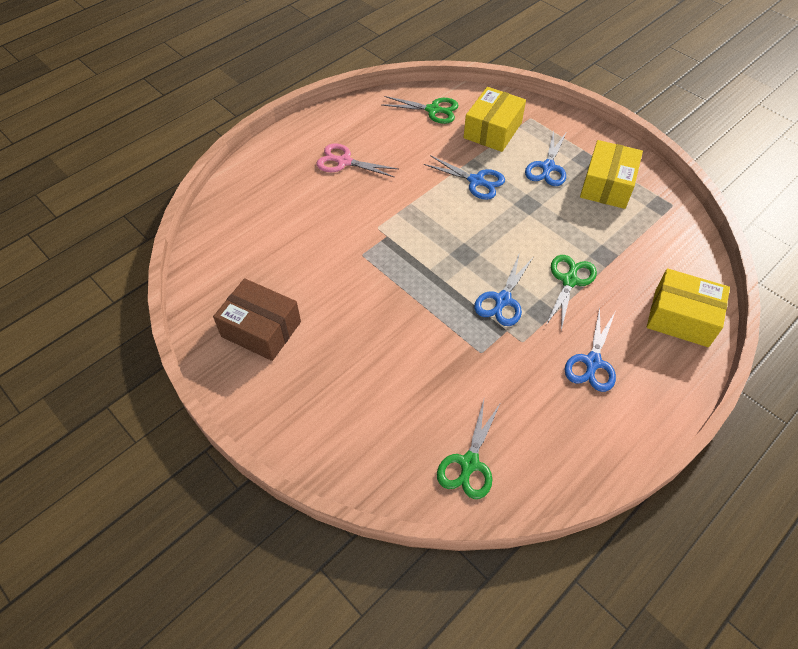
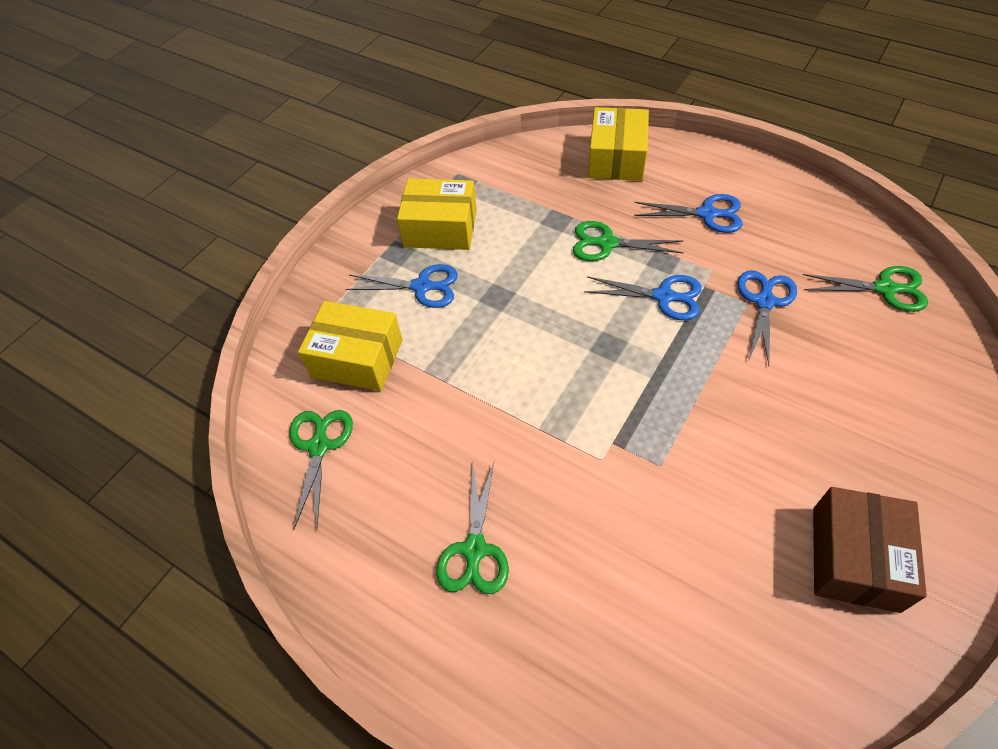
camera: 100 degrees left, 0 degrees up
pink scissors [317,143,398,178] -> green scissors [436,460,509,594]
blue scissors [424,155,505,200] -> blue scissors moved to [737,270,797,365]

